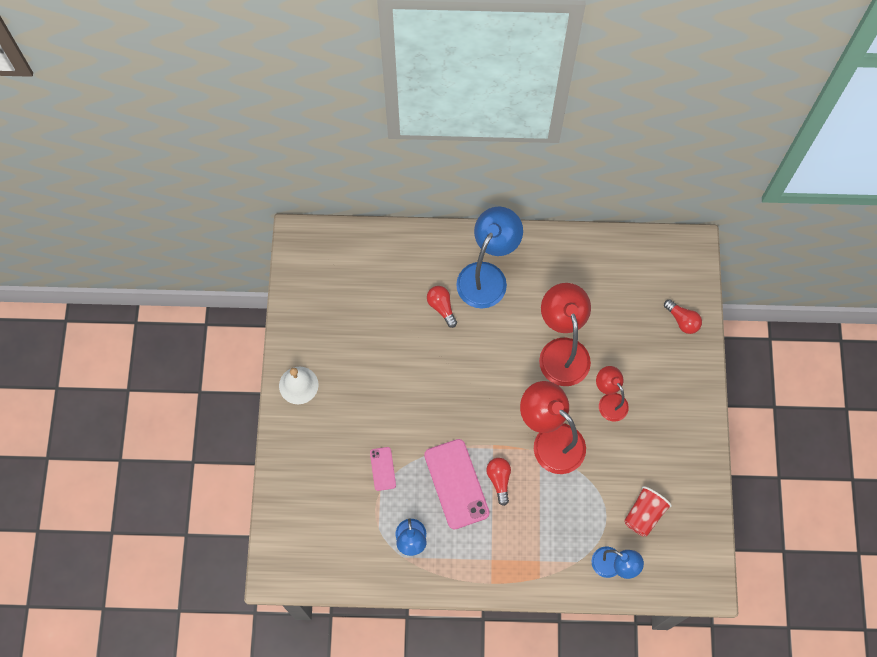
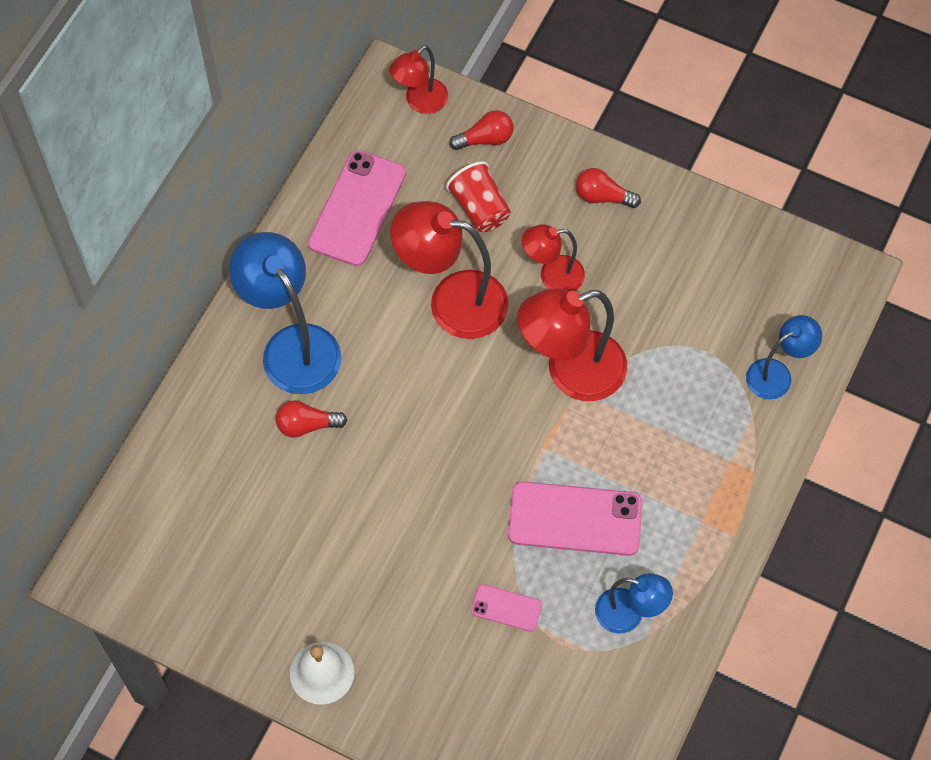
camera: 65 degrees left, 5 degrees down
red light bulb [486,458,511,506] -> red light bulb moved to [576,168,641,208]
red cup [624,486,672,537] -> red cup moved to [446,161,511,232]
none -> pink phone [308,150,406,266]
none -> red lamp [389,45,448,114]

